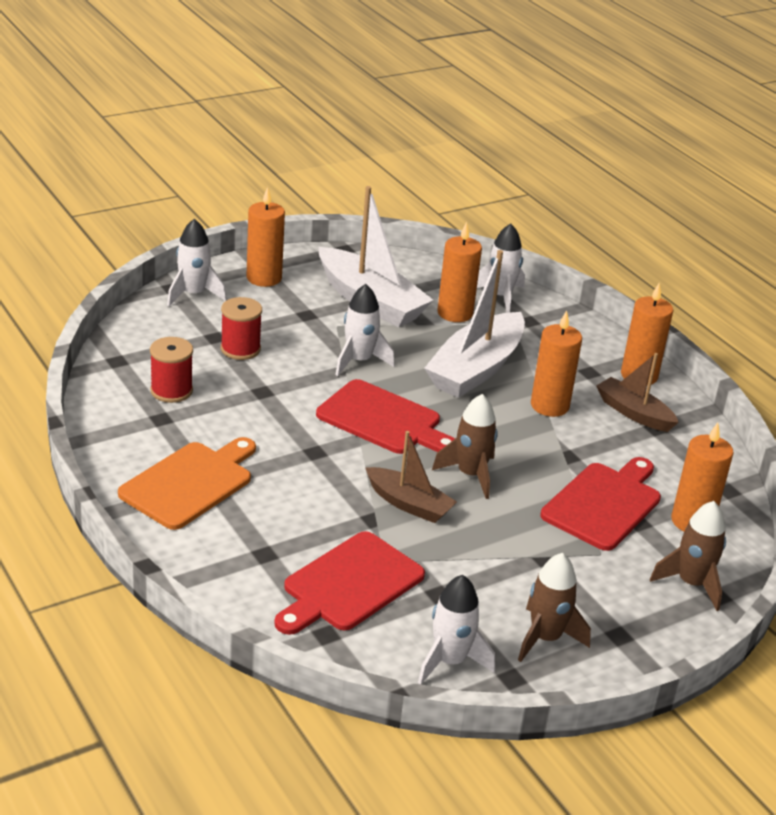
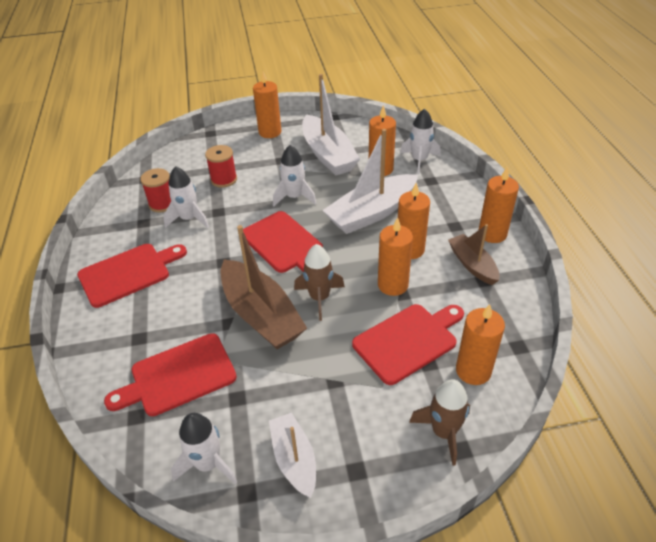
camera: 25 degrees right, 10 degrees up
orange cutting board [118,437,256,530] -> red cutting board [77,244,187,308]
white rocket [167,219,227,306] -> white rocket moved to [163,166,209,228]
brown boat [365,431,457,523] -> brown boat [221,225,307,349], size x1.72
brown rocket [518,553,591,662] -> white boat [269,413,316,498]
none -> orange candle [378,217,413,296]

